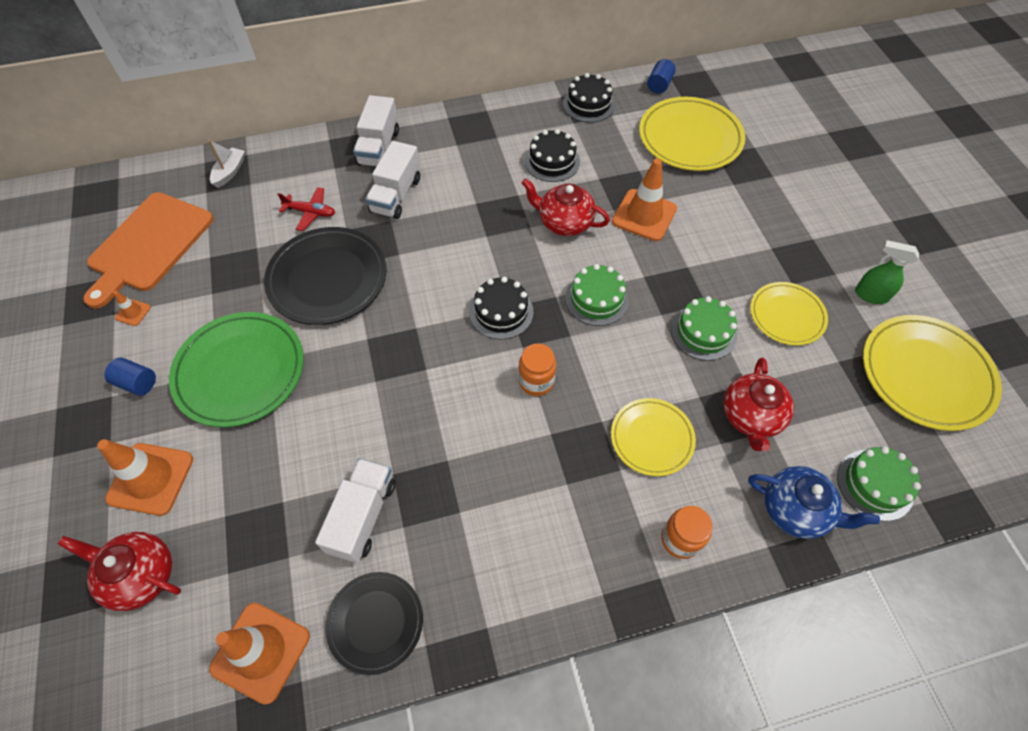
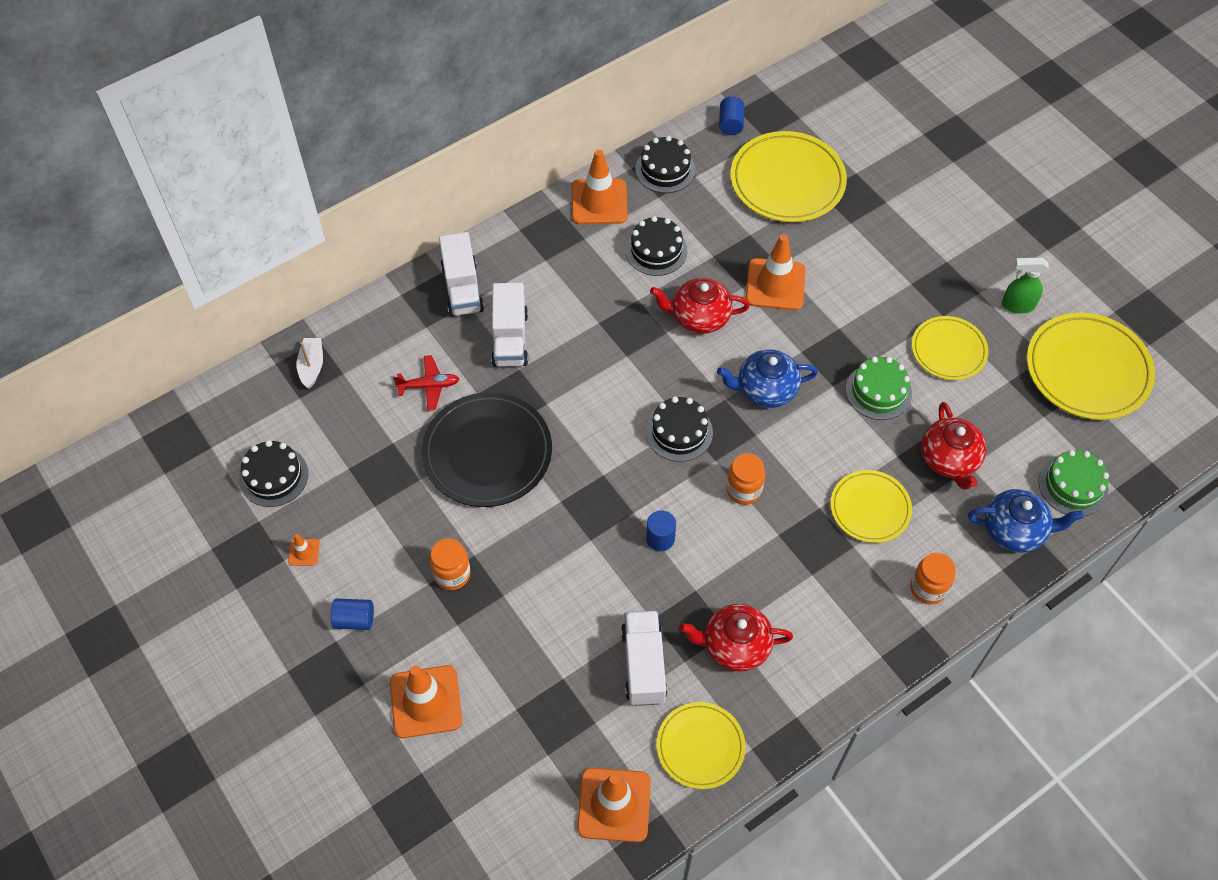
camera: 20 degrees left, 0 degrees up
red teapot [58,532,181,611] -> red teapot moved to [679,604,793,672]
orange cutting board [83,192,214,309] -> black cake [239,440,308,507]
green plate [169,312,304,427] -> orange jar [430,538,471,590]
black plate [325,572,423,675] -> yellow plate [657,702,745,789]
green cake [565,264,629,326] -> blue teapot [717,349,818,408]
none -> orange traffic cone [572,150,628,224]
none -> blue cylinder [646,510,676,551]

